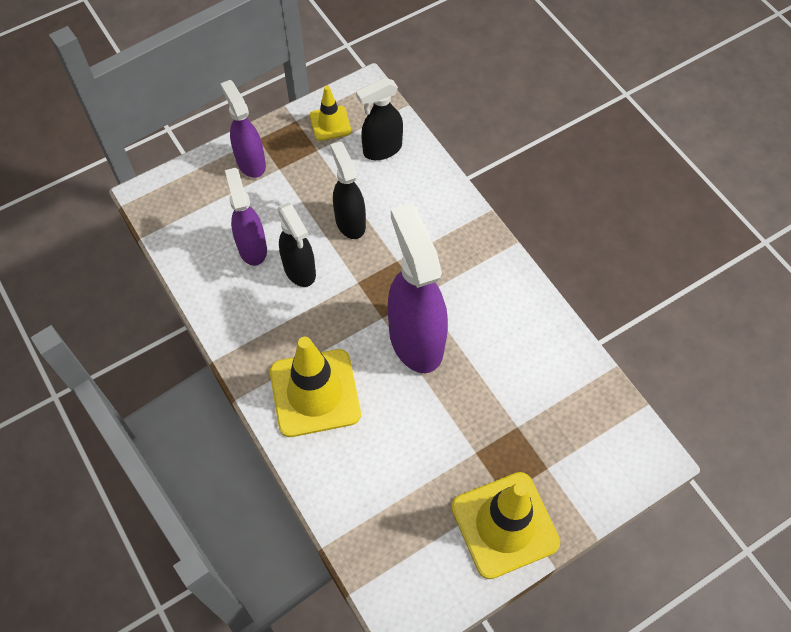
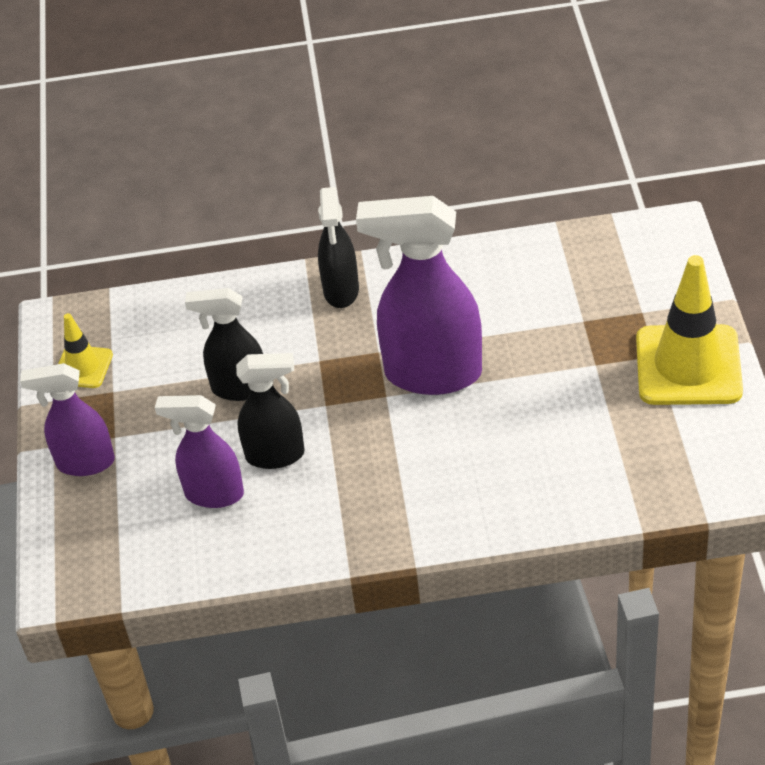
camera: 60 degrees left, 15 degrees down
yellow traffic cone [270,337,361,437] -> none
black spray bottle [356,77,403,160] -> black spray bottle moved to [318,187,359,308]

